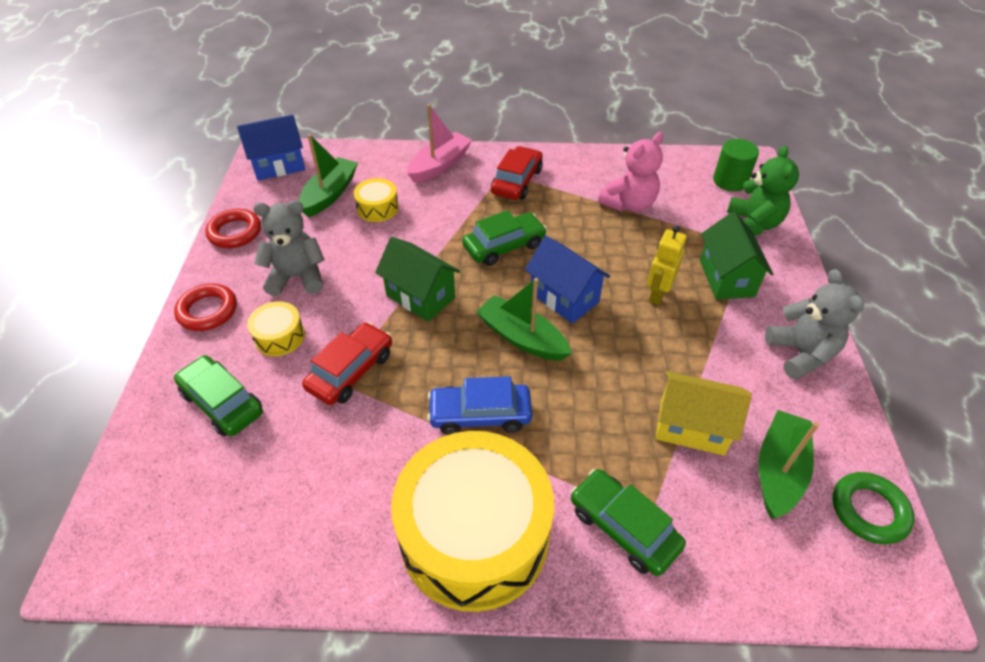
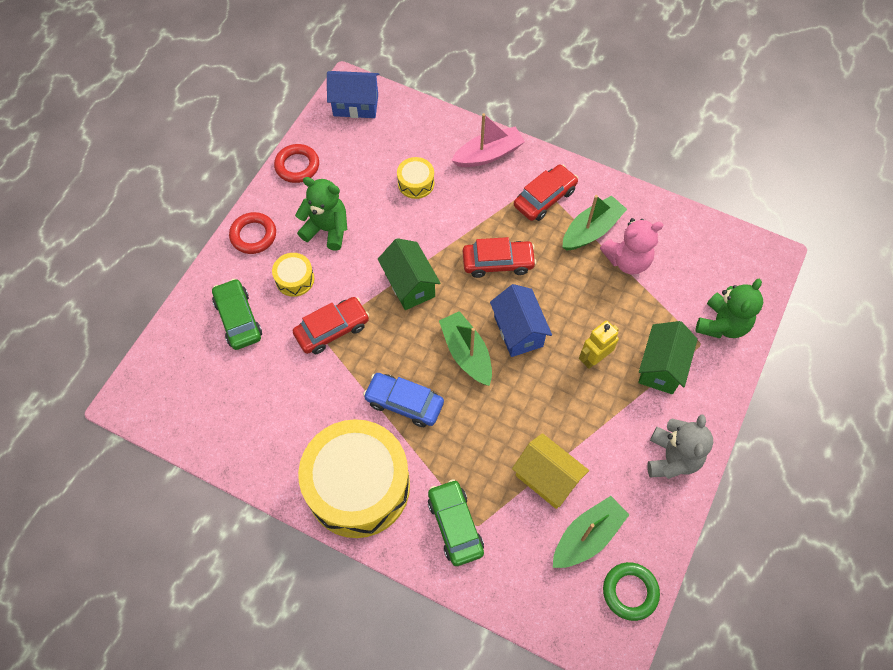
camera: 25 degrees right, 15 degrees up
grey teddy bear [253,200,325,296] -> green teddy bear [295,177,347,251]
green boat [299,134,358,217] -> green boat moved to [563,195,627,251]
green car [462,210,547,266] -> red car [463,237,536,278]
green cylinder [713,139,759,192] -> none

